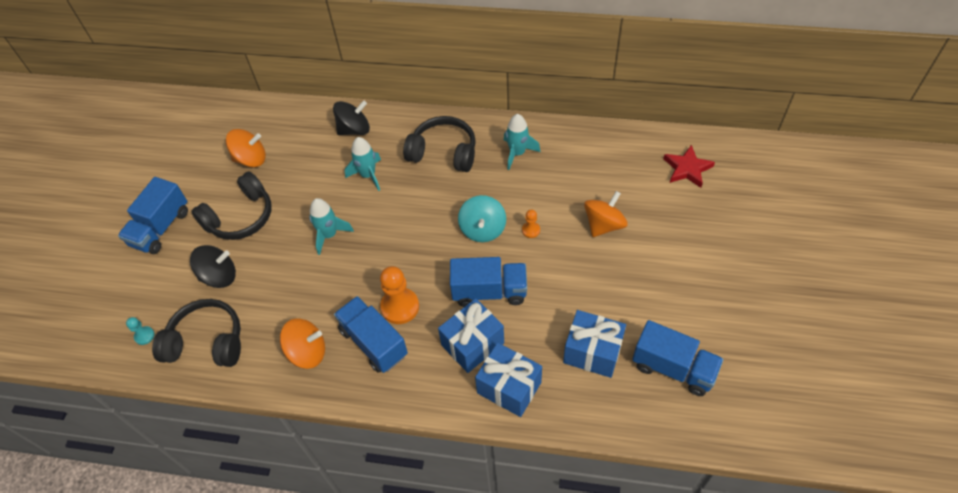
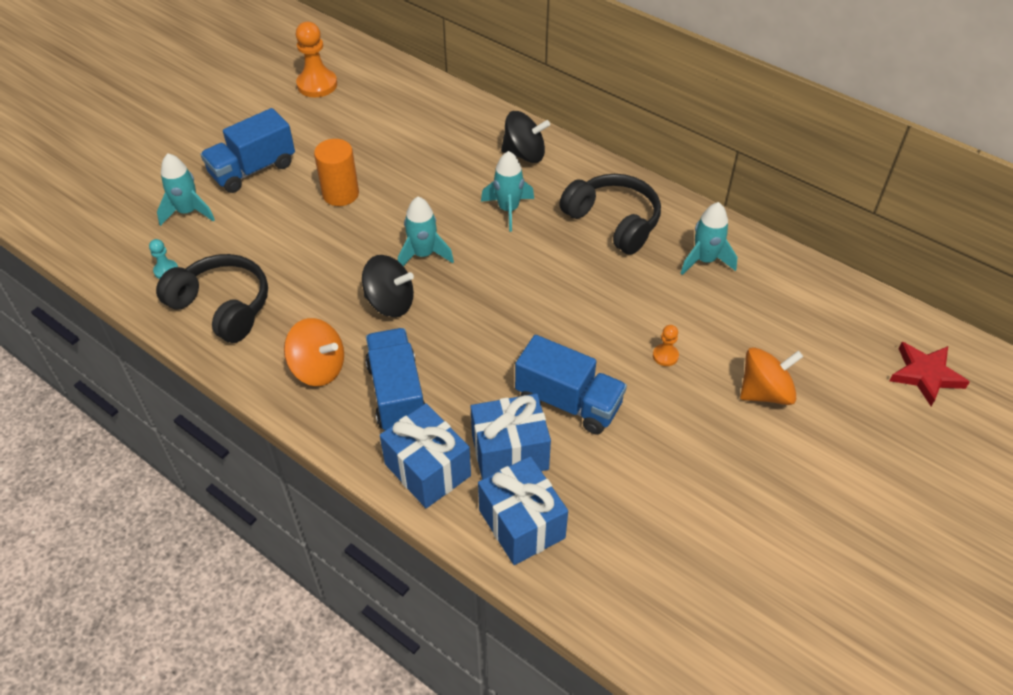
camera: 25 degrees right, 5 degrees down
black spinning top [190,245,236,288] -> black spinning top moved to [362,255,414,317]
black headphones [191,172,272,240] -> orange cylinder [314,139,359,206]
orange spinning top [226,129,266,167] -> none
orange pawn [380,266,419,324] -> orange pawn moved to [296,22,337,97]
turquoise spinning top [458,195,506,242] -> none
blue gift [563,310,626,378] -> blue gift moved to [380,403,471,508]
blue truck [632,320,724,396] -> none
none -> turquoise rocket [157,153,215,226]

